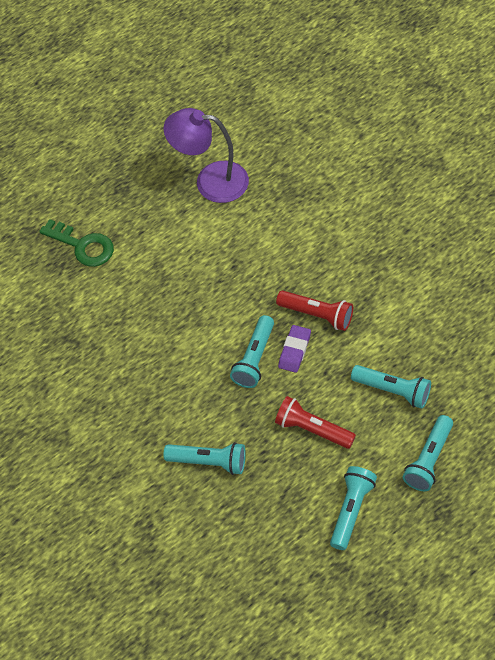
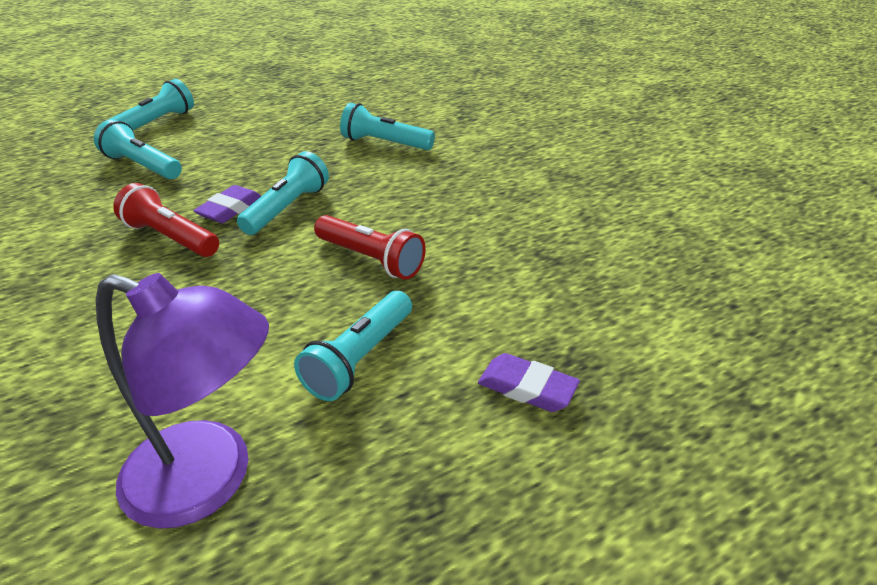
camera: 175 degrees left, 20 degrees down
green key [39,219,114,267] -> purple eraser [478,353,580,412]
red flashlight [275,396,356,449] -> red flashlight moved to [314,215,426,280]
turquoise flashlight [330,466,377,550] -> turquoise flashlight moved to [294,291,412,401]

